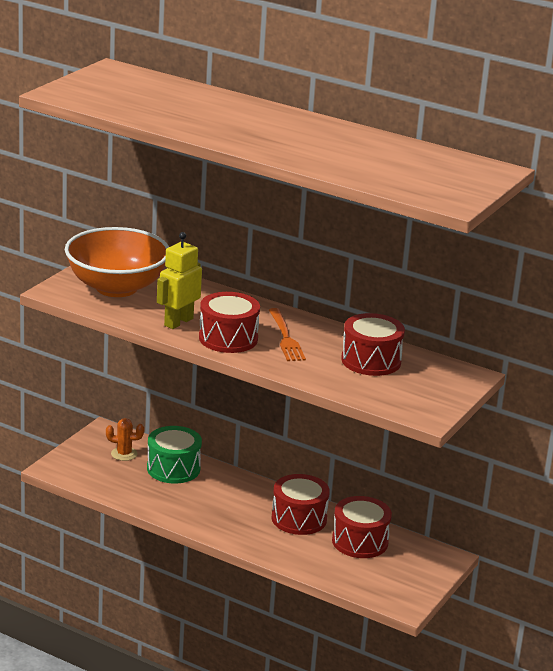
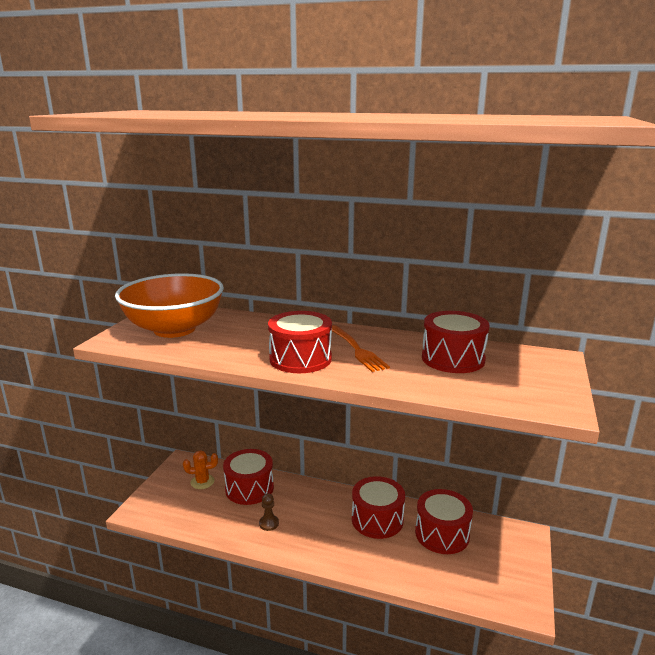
camera: 10 degrees left, 5 degrees down
green drum [147,426,202,483] -> red drum [223,449,274,505]
yellow robot [157,232,202,329] -> none
none -> brown pawn [259,493,279,531]

